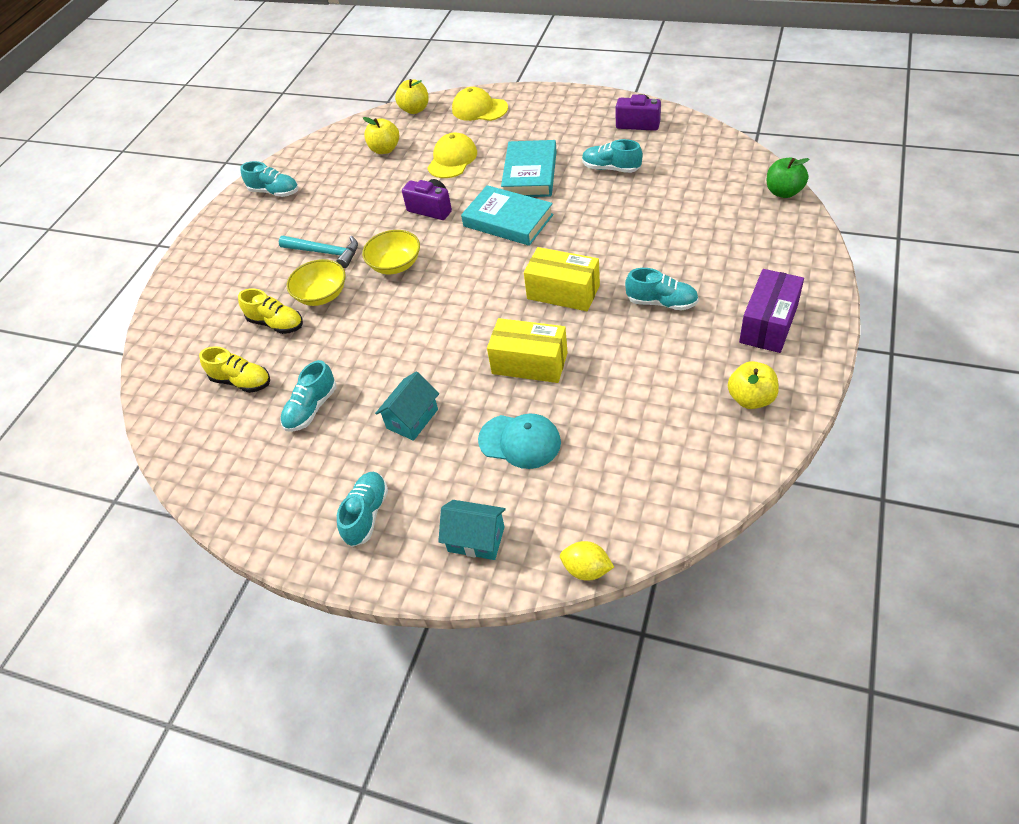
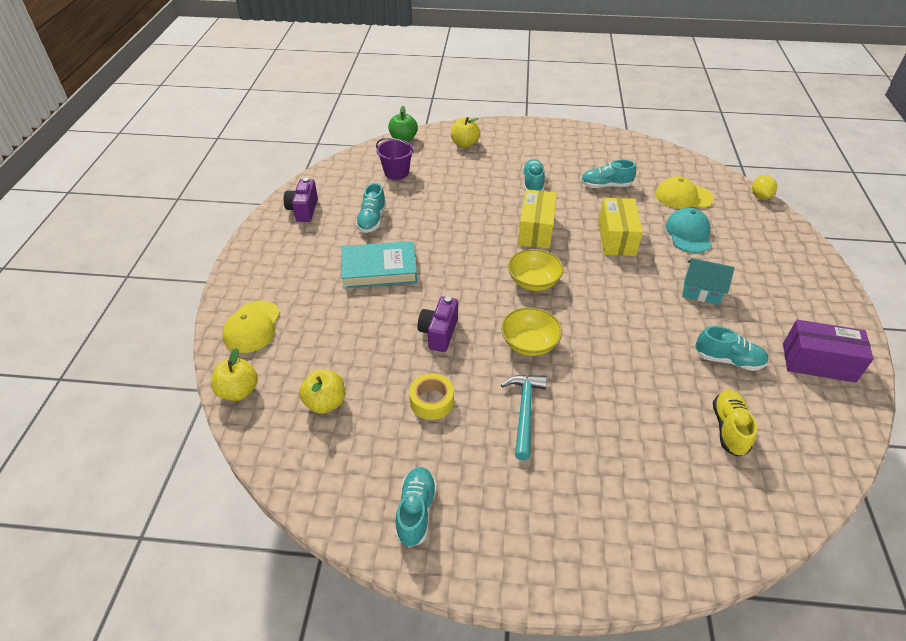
camera: 110 degrees left, 5 degrees down
yellow shoe [238,289,303,334] -> none
yellow bowl [287,259,346,306] -> yellow bowl moved to [508,249,564,291]
turquoise shoe [337,472,388,547] -> turquoise shoe moved to [581,160,636,188]
yellow cap [427,133,477,178] -> yellow cap moved to [655,176,714,209]
turquoise house [438,500,506,560] -> none
turquoise book [461,185,554,246] -> none
yellow apple [728,361,779,409] -> yellow apple moved to [451,117,480,148]
purple box [739,269,804,353] -> purple box moved to [783,320,874,383]
none -> purple bucket [376,138,414,180]
none -> yellow tape [409,373,454,420]

